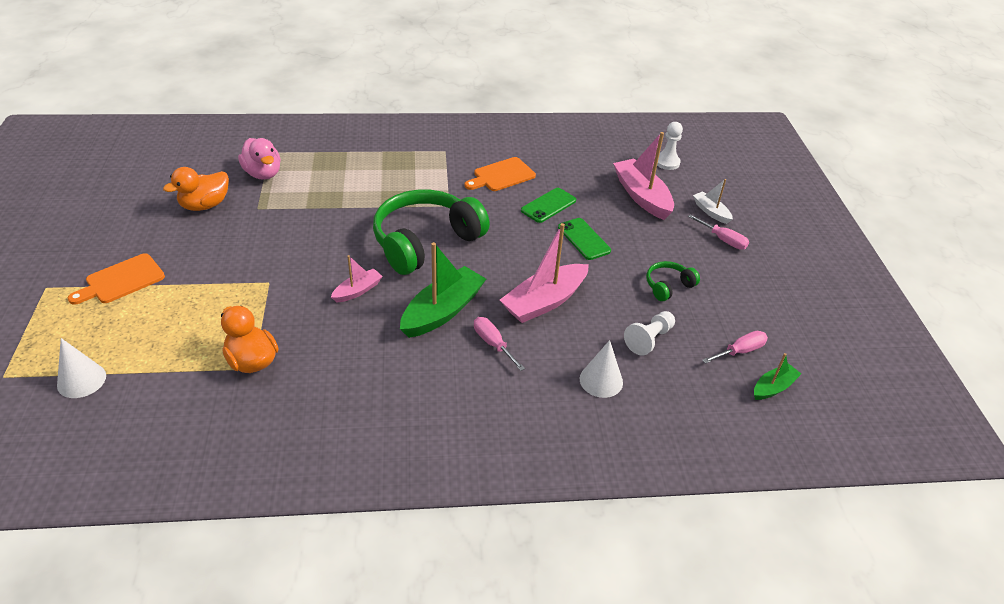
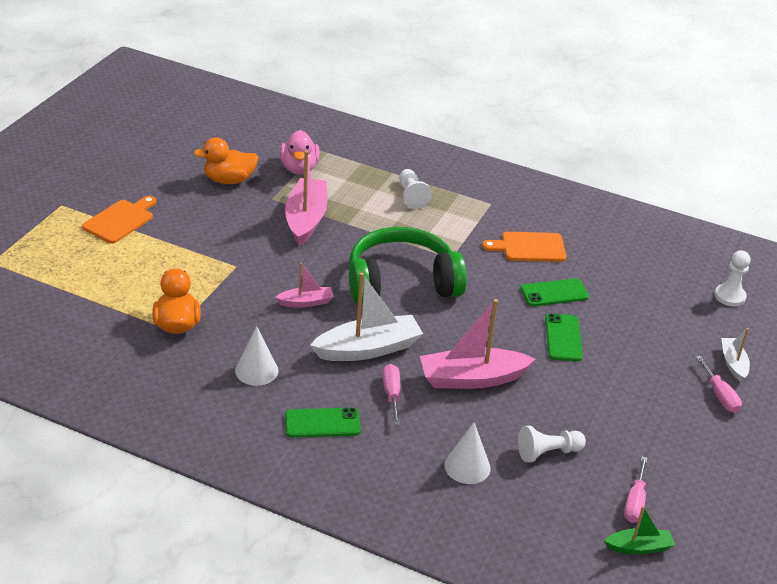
camera: 30 degrees right, 5 degrees down
white cone [57,338,106,398] -> white cone moved to [235,326,279,386]
orange cutting board [68,253,165,305] -> orange cutting board turned 135 degrees clockwise [82,196,156,244]
green boat [400,242,486,338] -> white boat [310,272,423,361]
pink boat [613,132,674,220] -> pink boat moved to [285,150,327,246]
green headphones [646,261,700,301] -> none
pink screwdriver [702,331,768,364] -> pink screwdriver turned 105 degrees clockwise [624,456,647,523]
none -> green phone [285,408,361,438]
none -> white pawn [399,169,432,209]

